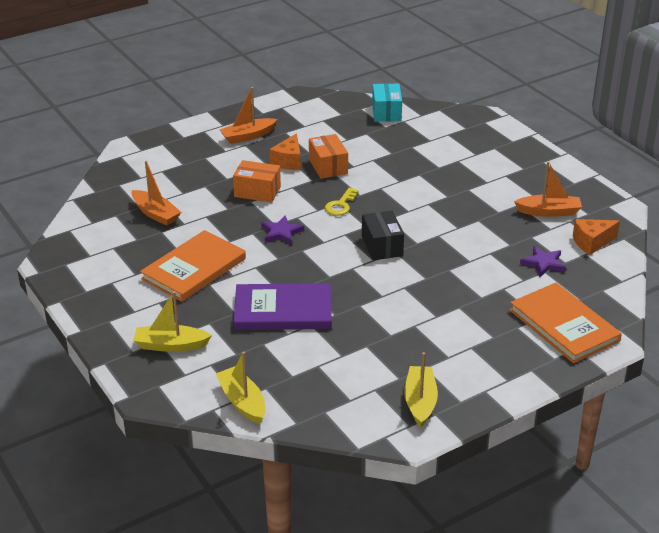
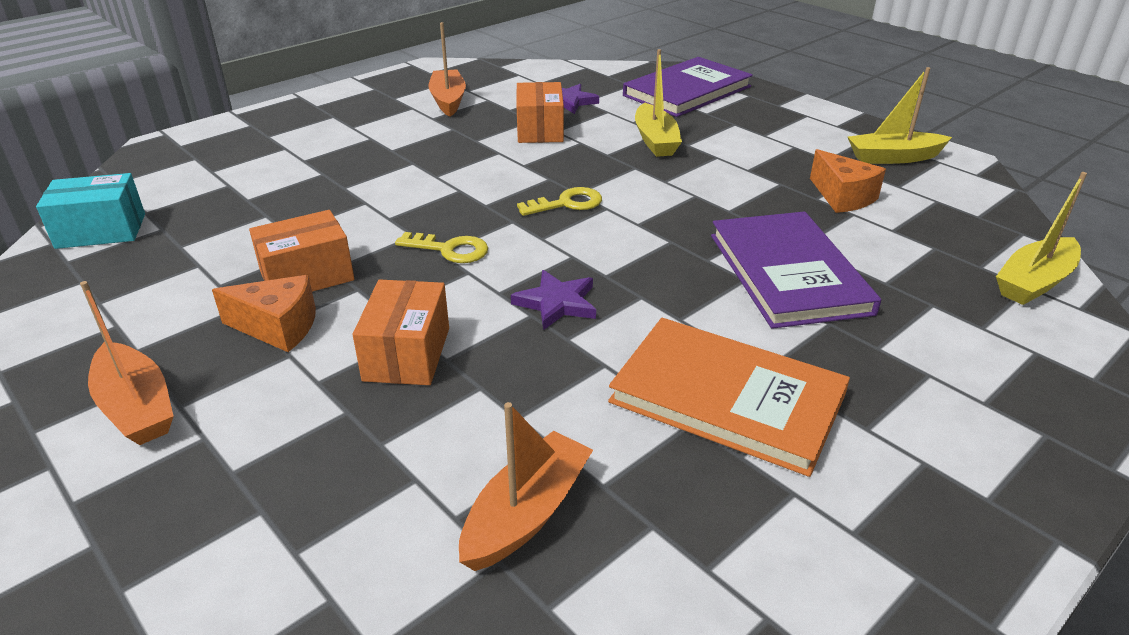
camera: 100 degrees left, 0 degrees up
yellow boat [133,291,212,352] -> yellow boat moved to [635,49,682,157]
black box [362,210,404,260] -> yellow key [517,187,602,216]
orange book [510,283,622,363] -> purple book [623,57,753,117]
orange cheese [573,219,620,255] -> orange cheese moved to [810,149,886,213]
none -> orange box [516,82,564,143]

